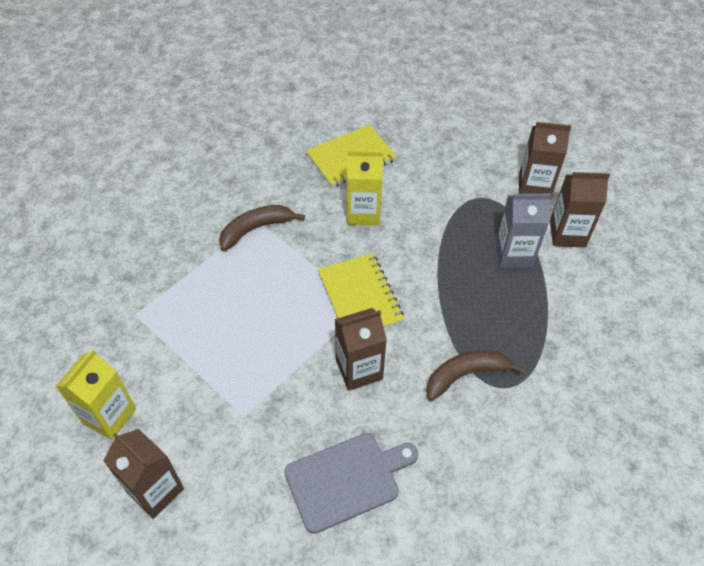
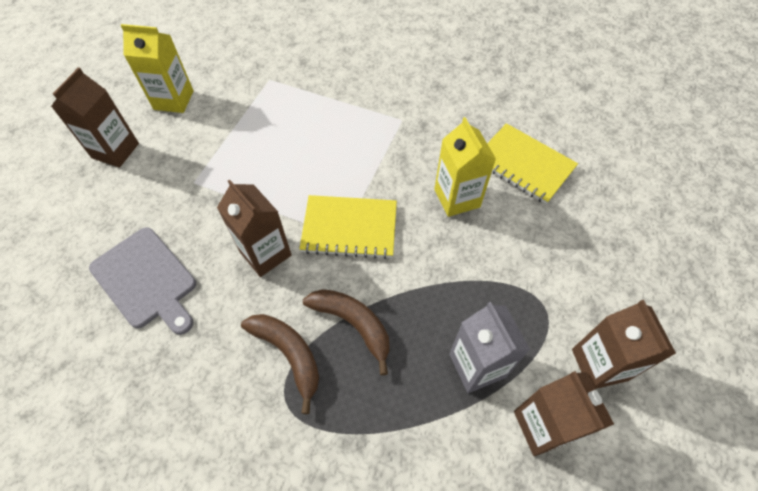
camera: 70 degrees right, 5 degrees up
brown banana [219,205,305,251] -> brown banana moved to [303,289,390,375]
yellow notebook [318,253,404,328] -> yellow notebook turned 45 degrees clockwise [299,195,397,259]

